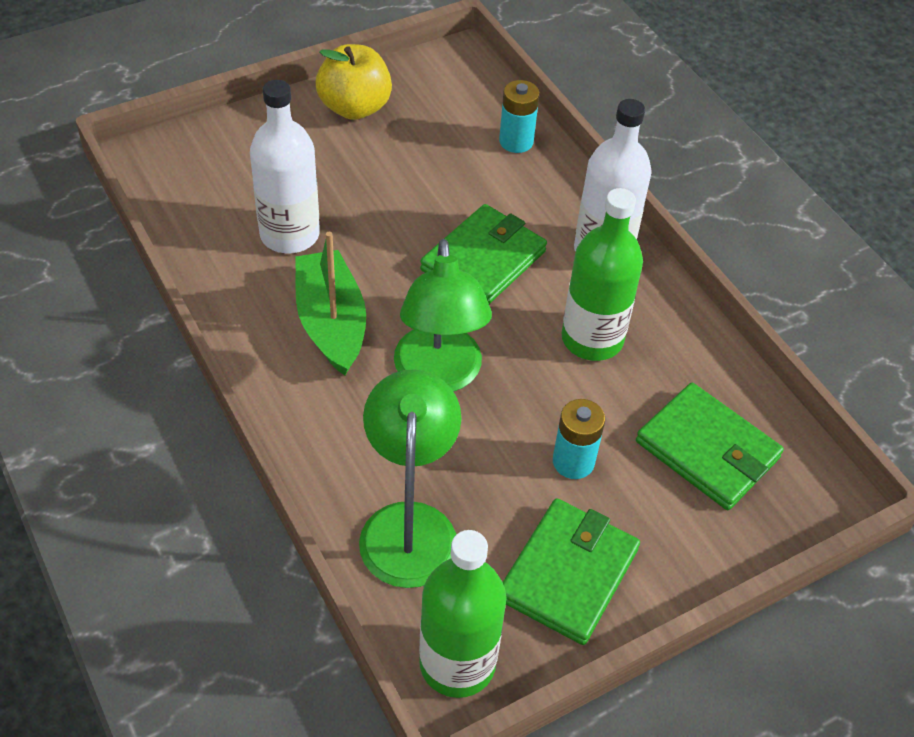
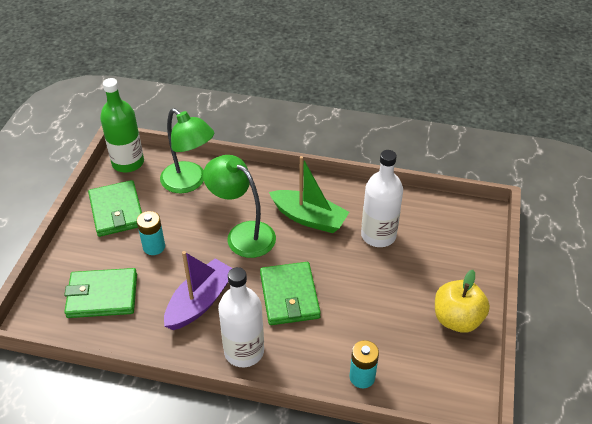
camera: 135 degrees right, 5 degrees down
green bottle [562,188,643,361] -> purple boat [164,251,232,330]

